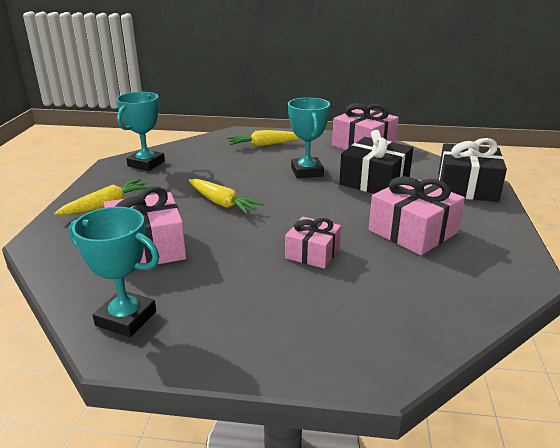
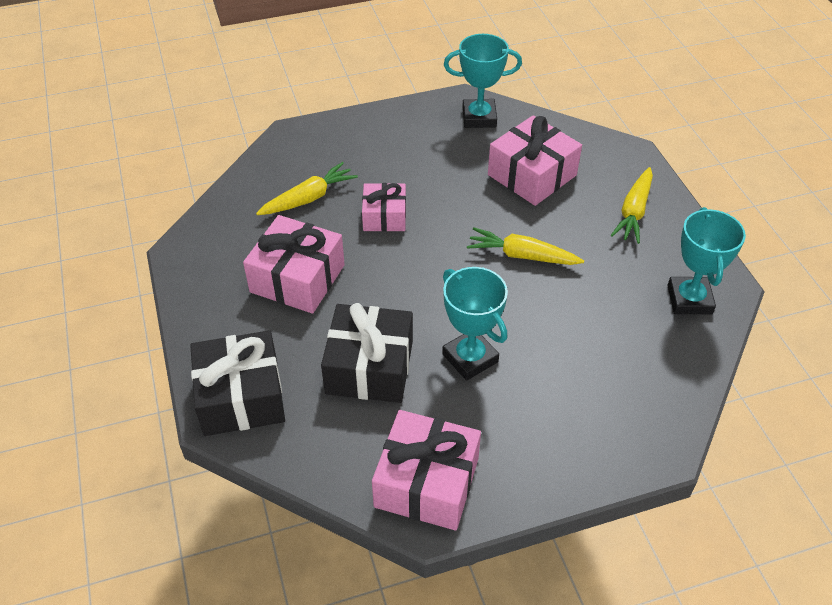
camera: 155 degrees right, 20 degrees up
yellow carrot [227,130,300,147] -> yellow carrot moved to [256,162,358,215]

